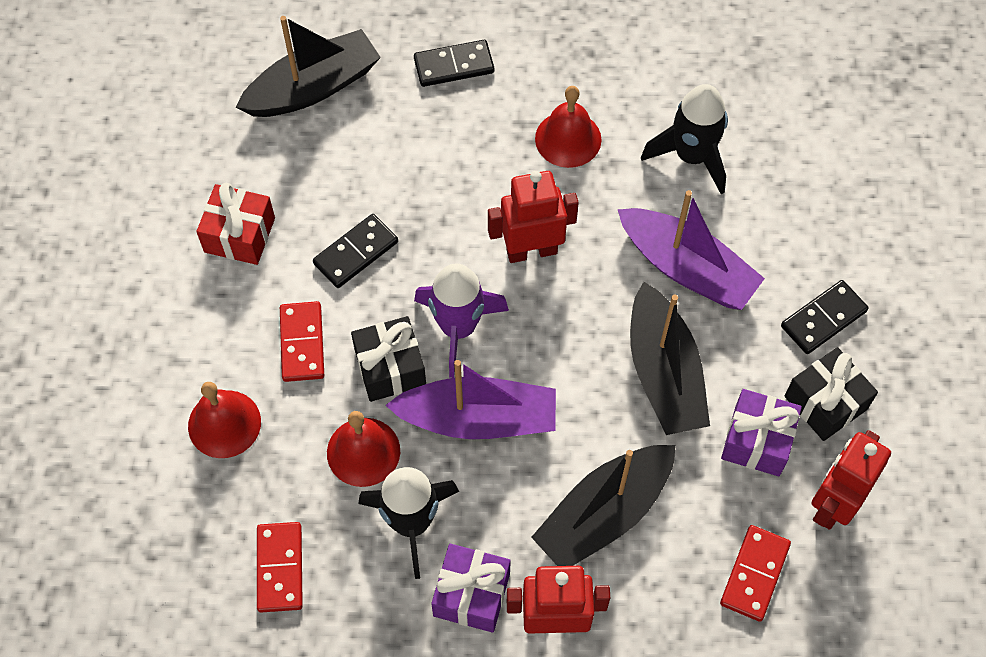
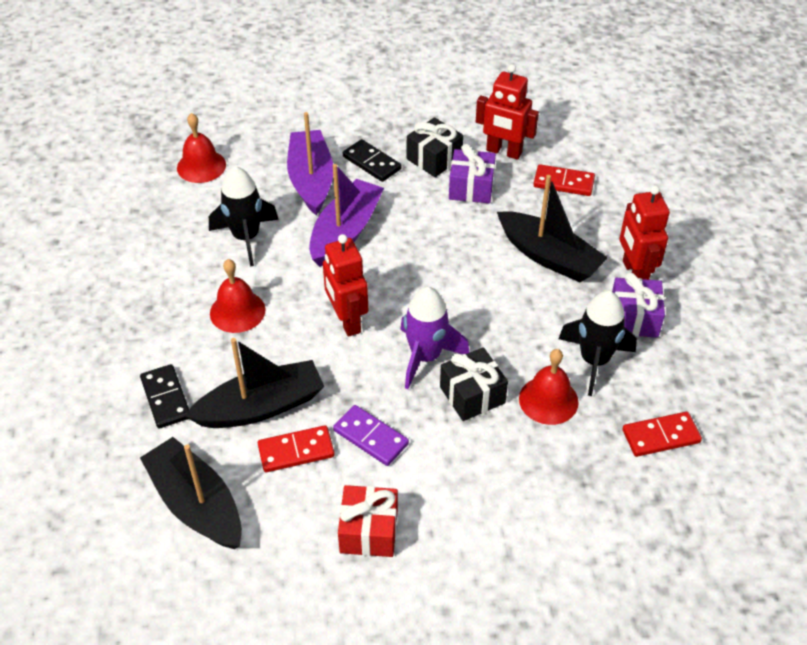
camera: 100 degrees left, 15 degrees down
red bell [188,382,261,458] -> red bell moved to [177,113,226,183]
red domino [280,301,324,382] -> red domino moved to [258,425,335,472]
black domino [313,214,398,288] -> purple domino [333,405,409,466]
purple boat [385,360,556,439] -> purple boat moved to [287,112,333,215]
black boat [630,282,710,435] -> black boat moved to [185,338,324,428]

